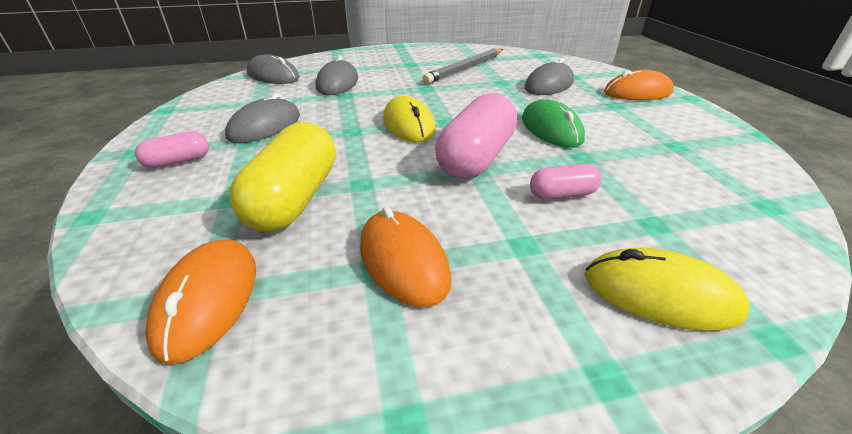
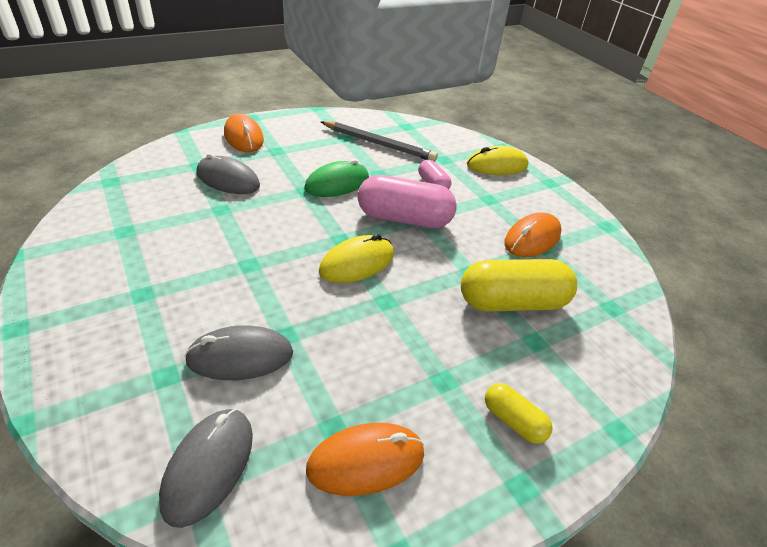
camera: 110 degrees left, 5 degrees up
pink capsule [135,131,209,168] -> yellow capsule [485,383,553,444]
orange mouse [145,239,256,365] -> orange mouse moved to [306,423,424,496]
grey mouse [225,93,300,143] -> none
grey pencil [422,48,503,84] -> grey pencil moved to [321,121,438,162]
yellow mouse [585,248,749,331] -> yellow mouse turned 75 degrees clockwise [467,145,528,175]

